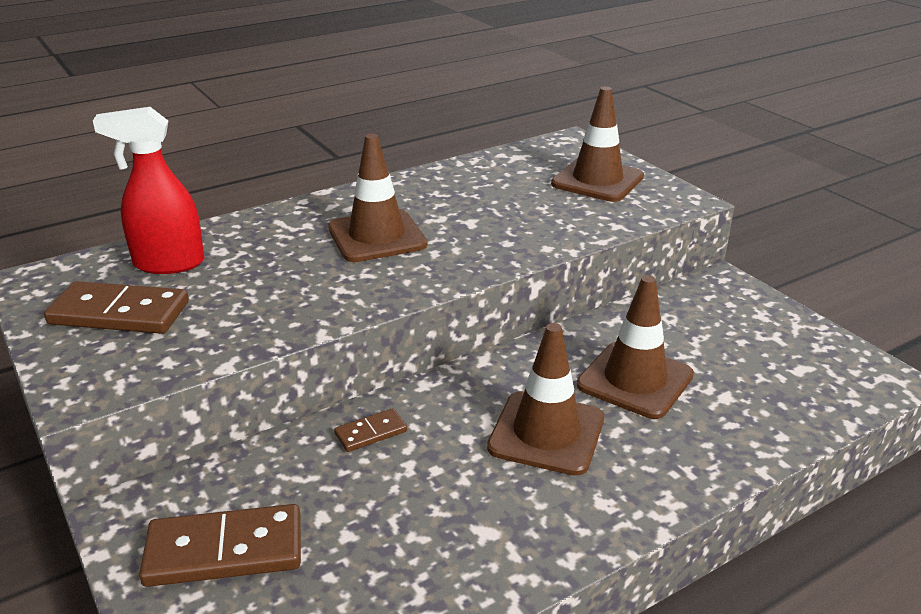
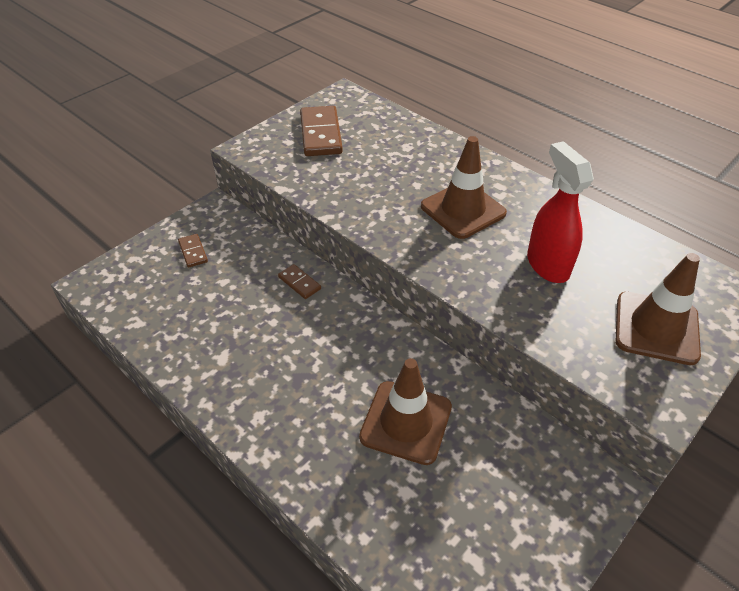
camera: 75 degrees right, 15 degrees up
red spray bottle [93,107,204,274] -> red spray bottle moved to [527,141,594,283]
brown domino [139,504,301,587] -> brown domino [178,234,208,268], size x0.51
brown traffic cone [487,323,604,476] -> none

